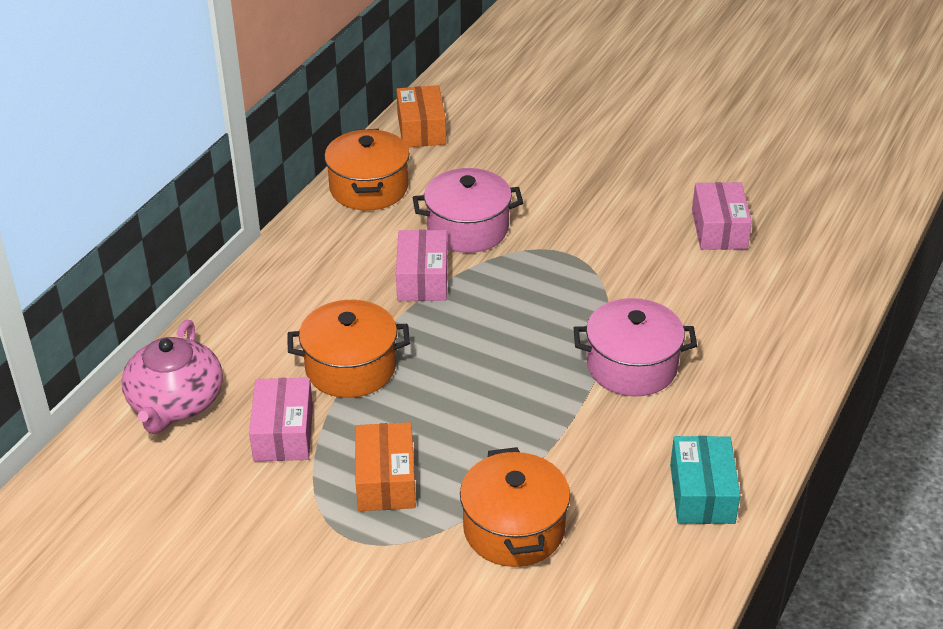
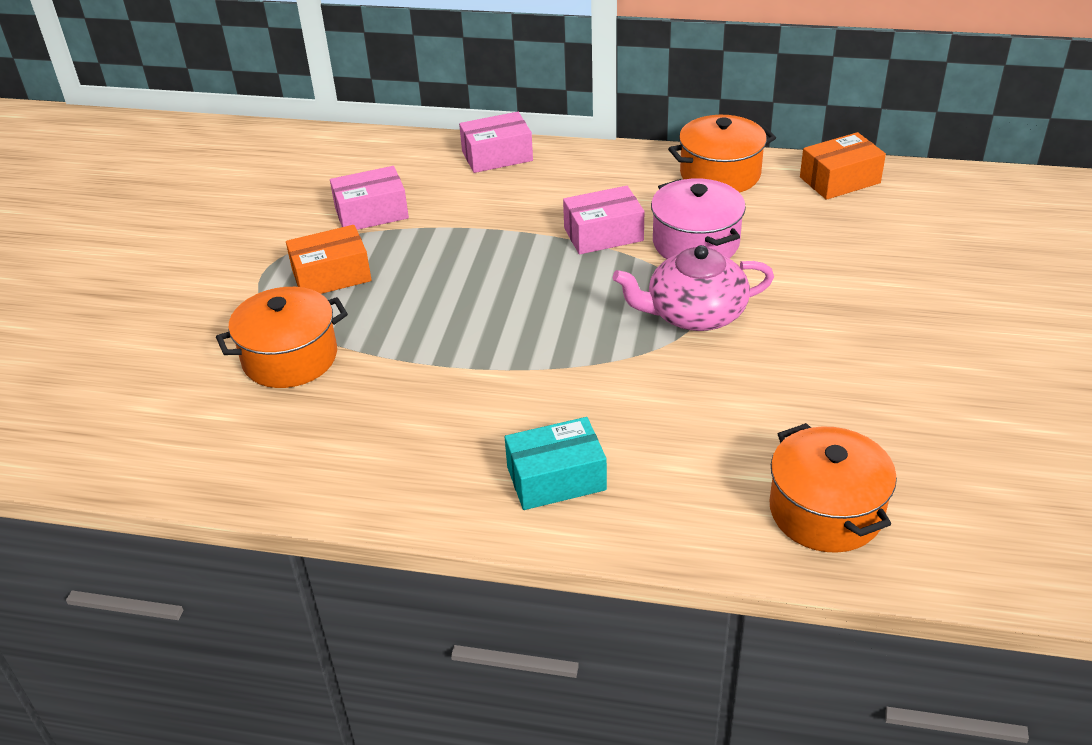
camera: 75 degrees right, 0 degrees up
pink teapot [121,320,223,434] -> pink teapot moved to [613,245,774,331]
orange pot [288,300,410,398] -> orange pot moved to [769,423,897,553]
pink pot [574,298,697,396] -> none
turquoise box [670,436,740,524] -> turquoise box moved to [505,417,607,510]
pink box [692,182,752,250] -> pink box moved to [459,112,533,173]

